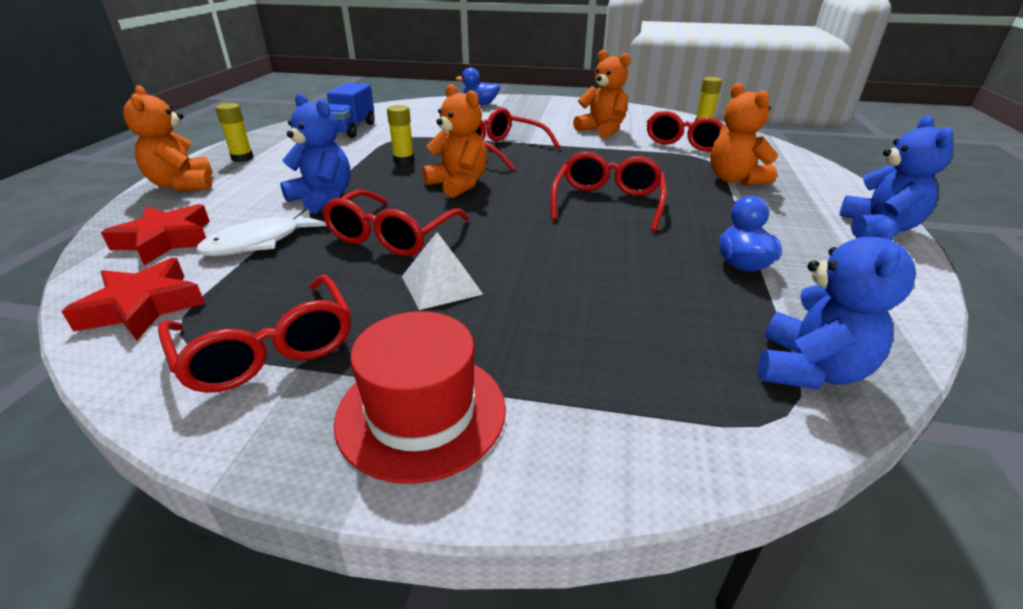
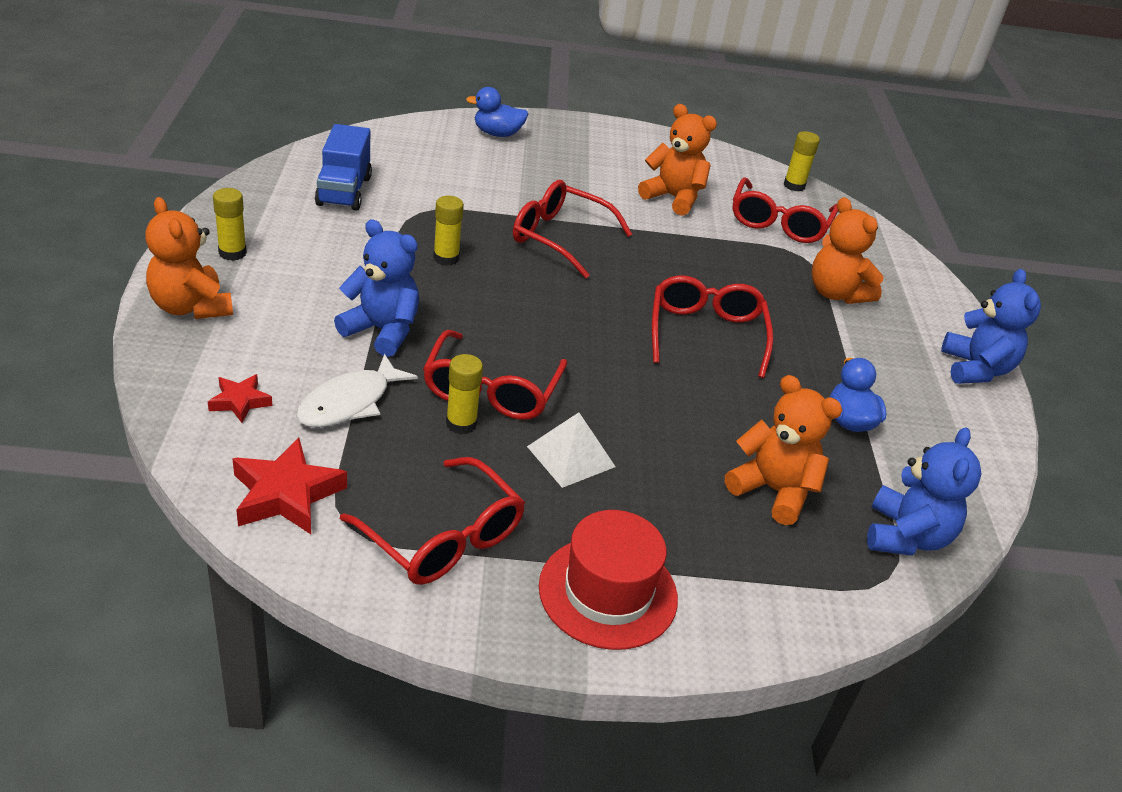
camera: 15 degrees left, 5 degrees up
red star [101,204,210,265] -> red star [208,374,272,423], size x0.58
orange teddy bear [422,84,487,198] -> orange teddy bear moved to [725,375,842,525]
none -> yellow glue stick [446,354,483,434]

